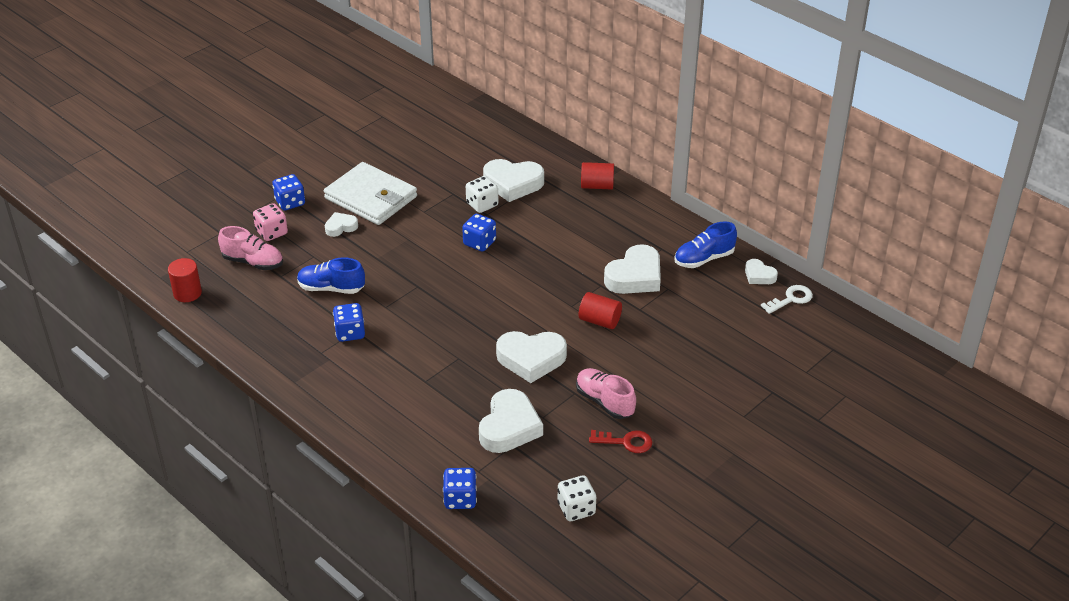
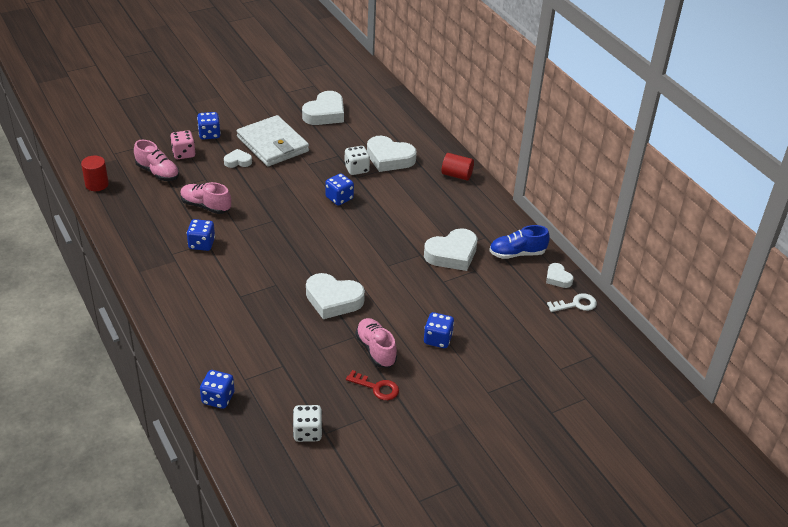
camera: 15 degrees right, 0 degrees up
blue shoe [297,257,365,294] -> pink shoe [180,182,231,214]
white heart [479,389,543,453] -> white heart moved to [302,91,344,125]
red cylinder [579,292,622,329] -> none
none -> blue dice [424,312,454,348]

